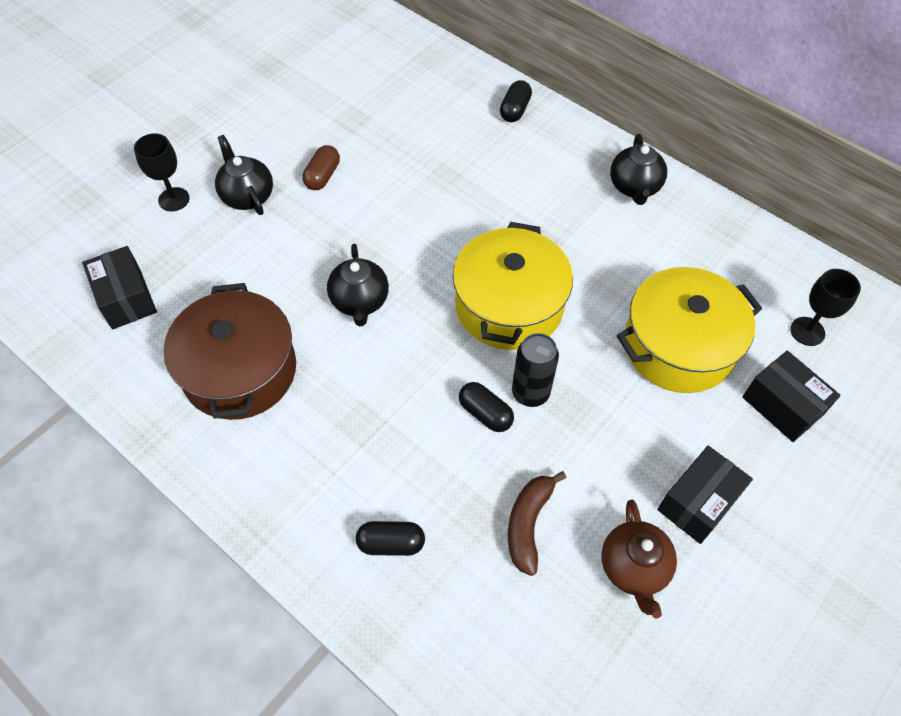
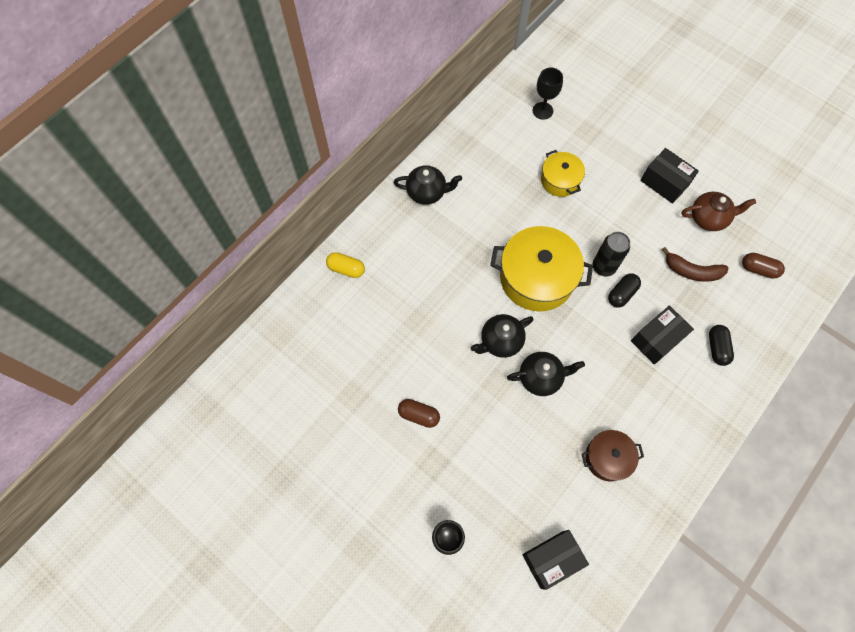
camera: 90 degrees left, 10 degrees up
brown pot [163,283,296,420] -> brown pot [582,430,644,482], size x0.56
black teapot [215,135,273,215] -> black teapot moved to [471,314,534,358]
black capsule [500,80,532,122] -> yellow capsule [326,252,365,278]
yellow pot [617,267,762,393] -> yellow pot [541,150,585,197], size x0.56
black box [742,351,841,442] -> black box moved to [631,306,694,364]
none -> brown capsule [742,253,785,279]

